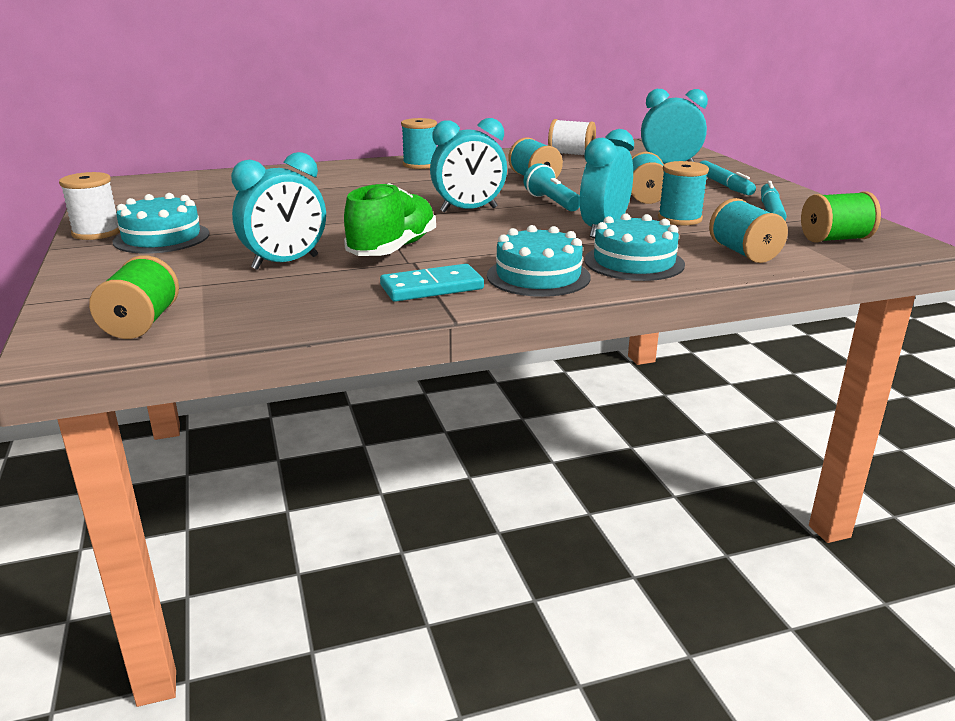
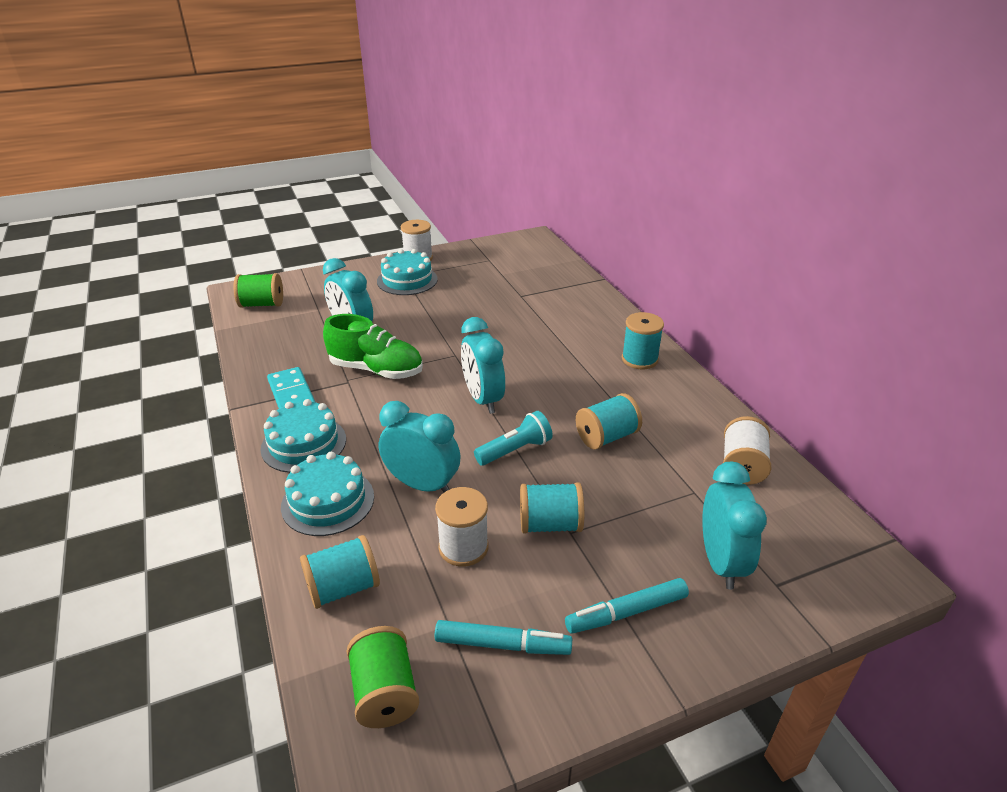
camera: 85 degrees right, 10 degrees up
turquoise spool [658,161,709,225] -> white spool [435,487,489,567]

